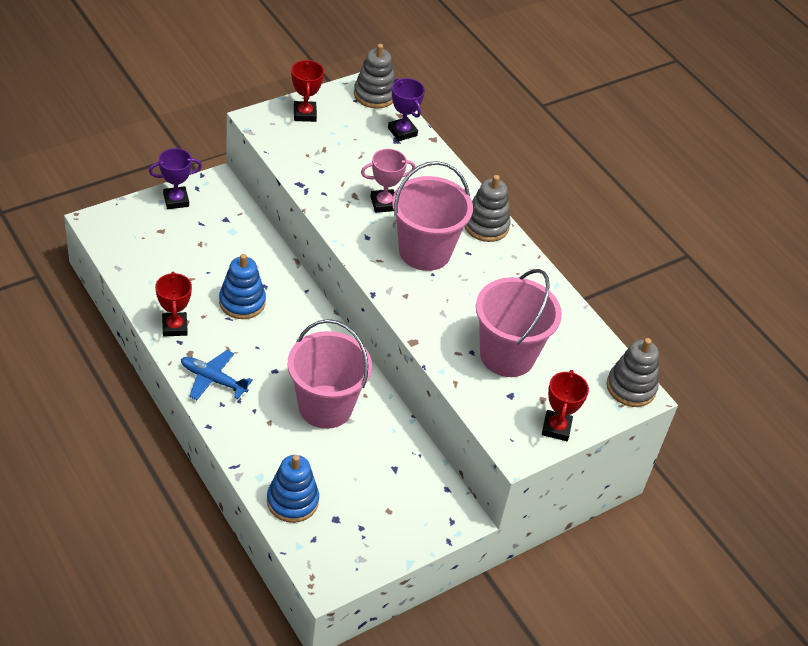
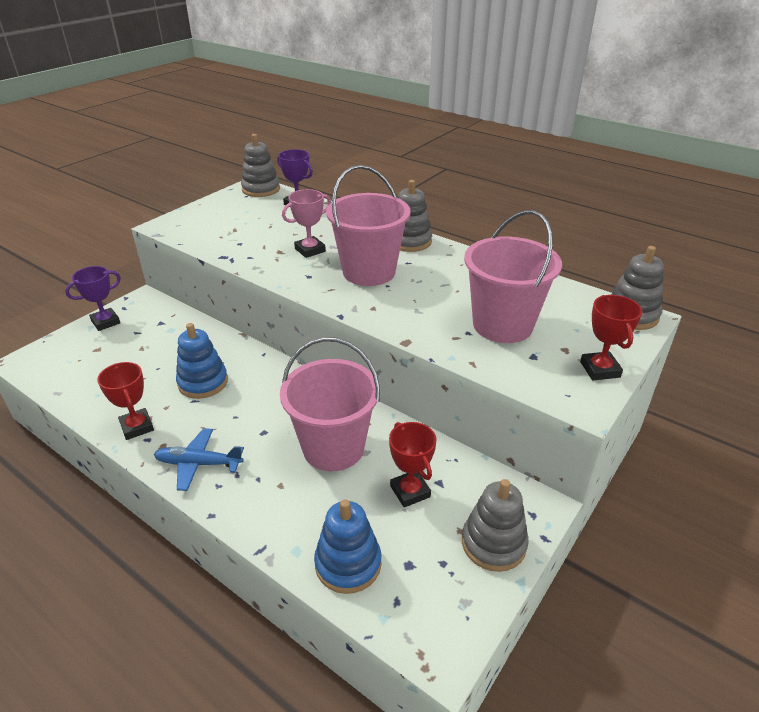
camera: 15 degrees left, 10 degrees down
red trophy [291,60,324,122] -> red trophy moved to [389,422,436,507]
none -> grey stacking toy [462,479,529,572]

